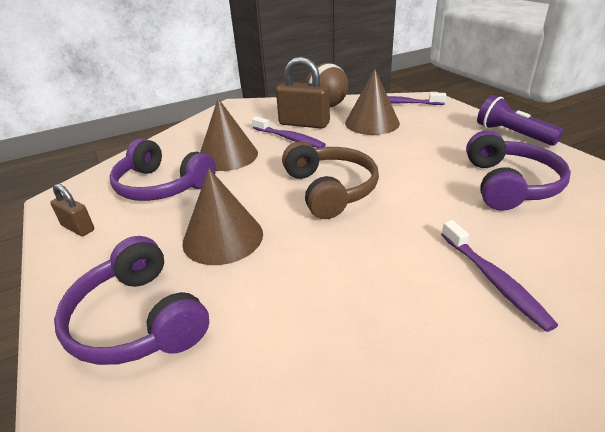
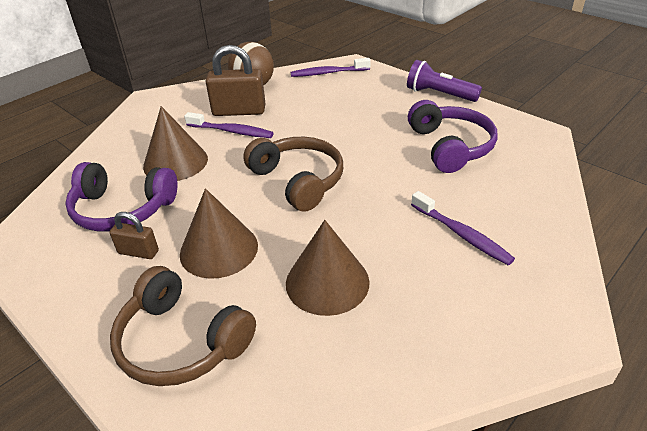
camera: 20 degrees left, 5 degrees up
brown padlock [50,184,94,236] -> brown padlock moved to [109,212,159,259]
purple headphones [54,236,209,365] -> brown headphones [110,266,256,386]
brown cone [345,69,400,135] -> brown cone moved to [286,220,370,316]

